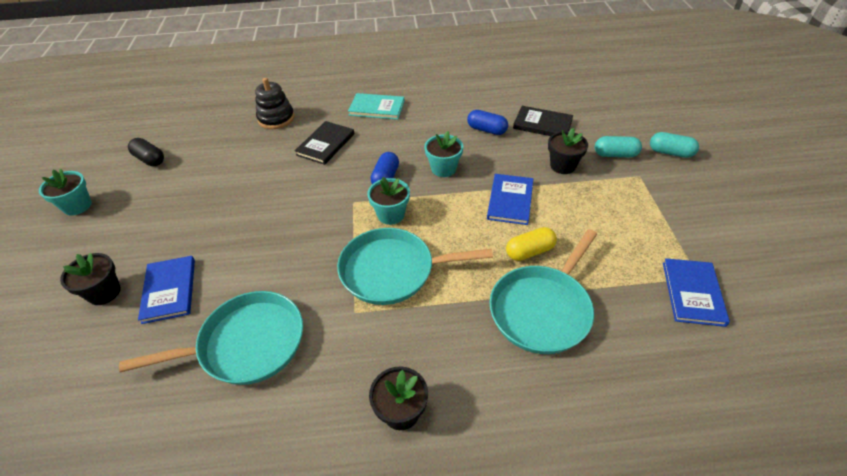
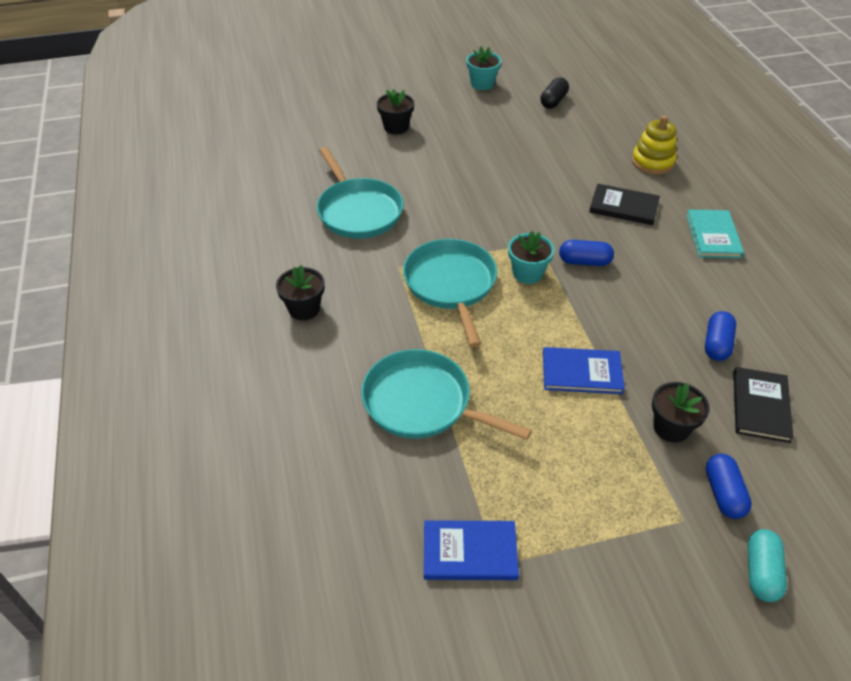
camera: 80 degrees right, 0 degrees up
blue book [138,256,195,324] -> none
black stacking toy [255,78,294,129] -> yellow stacking toy [632,115,677,175]
turquoise flower pot [424,131,463,177] -> none
yellow capsule [506,227,557,261] -> none
turquoise capsule [595,136,642,157] -> blue capsule [706,454,752,519]

